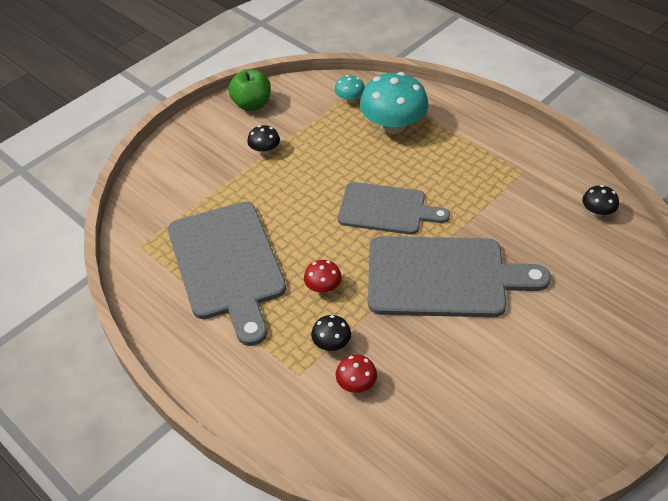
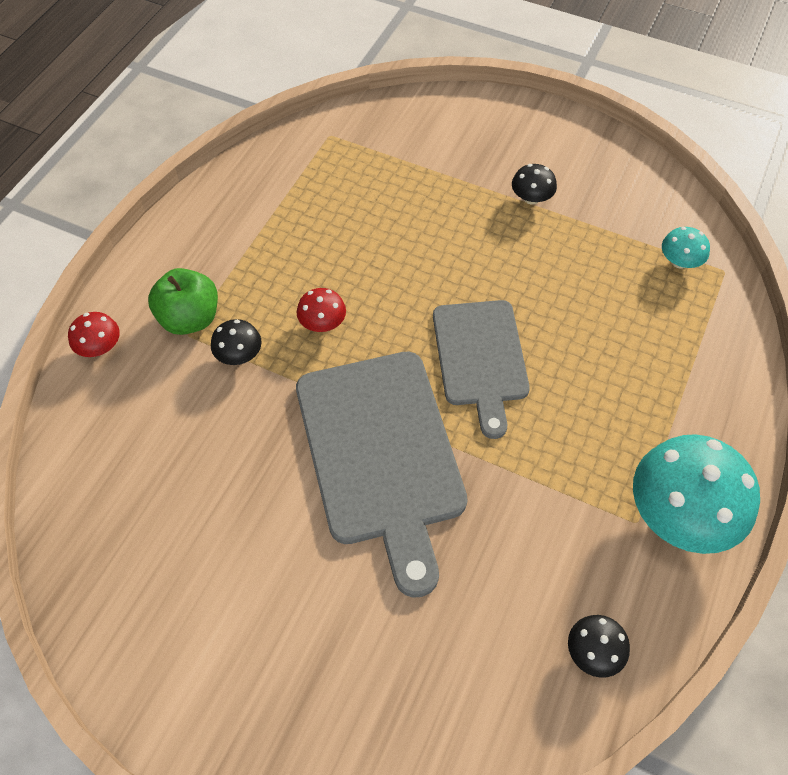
camera: 70 degrees right, 10 degrees up
grey cutting board [168,202,286,346] -> none
green apple [228,69,271,111] -> green apple moved to [148,268,218,335]
red mushroom [336,355,377,393] -> red mushroom moved to [68,312,120,357]
turquoise mushroom [360,72,428,134] -> turquoise mushroom moved to [633,434,760,554]

